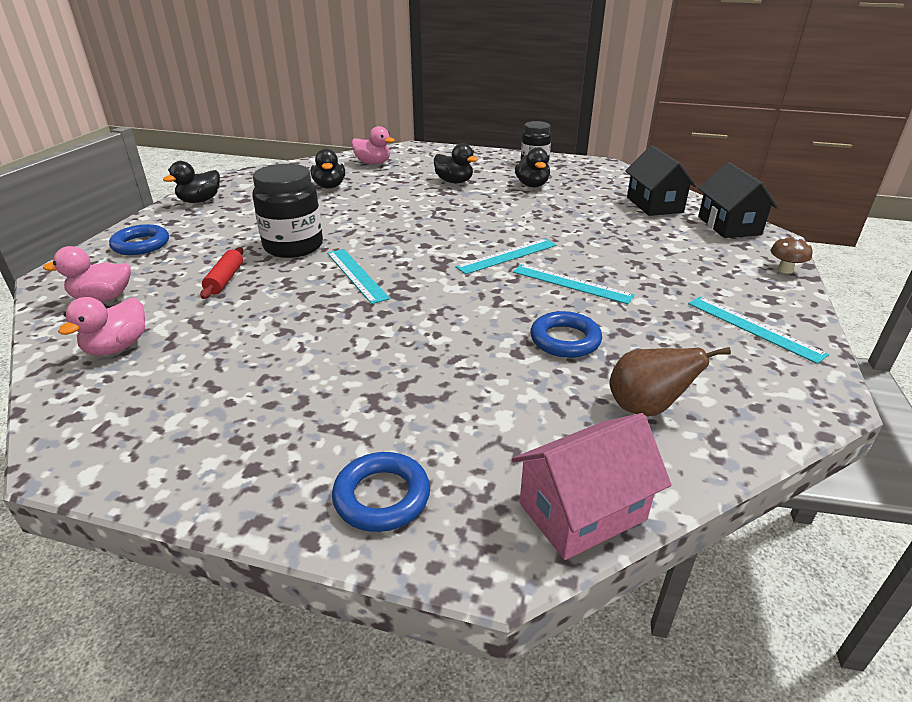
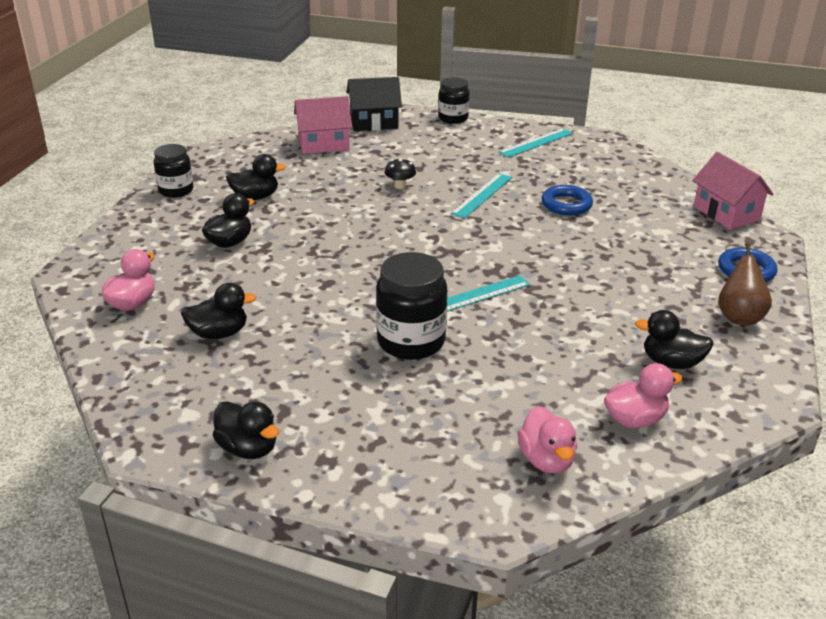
camera: 90 degrees left, 0 degrees up
pink duck [58,297,145,356] -> pink duck turned 45 degrees counterclockwise [604,363,682,428]
blue ring [109,224,169,255] -> none
red rolling pin [200,247,244,299] -> none
turquoise ruler [455,239,557,274] -> none
brown pear [609,347,731,416] -> brown pear moved to [718,242,772,325]
black house [625,145,697,216] -> pink house [294,96,352,154]
brown mushroom [770,237,812,274] -> black jar [438,77,469,124]
none -> black mushroom [385,158,416,189]
none -> black duck [635,310,714,369]

